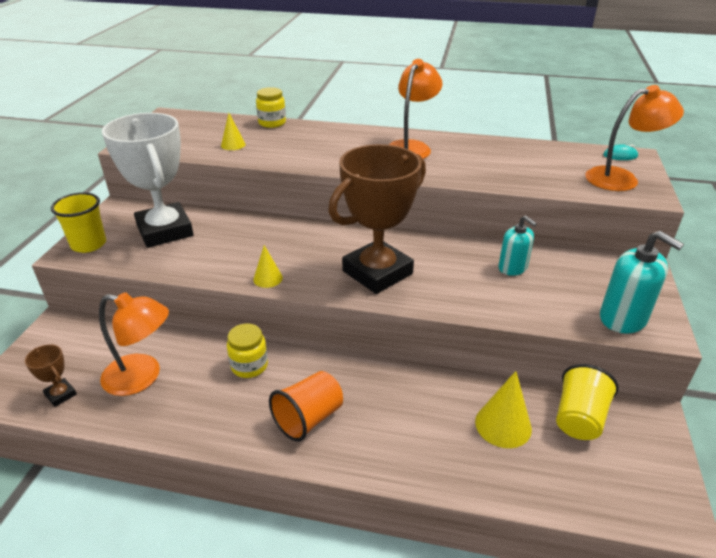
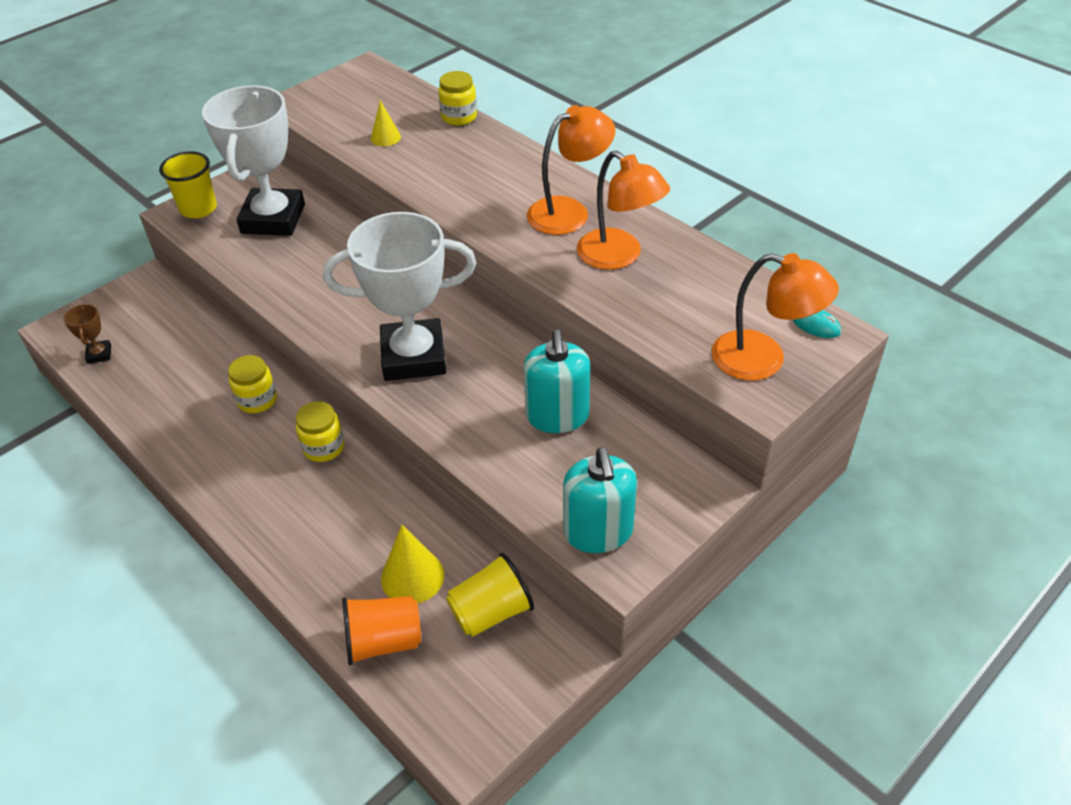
camera: 35 degrees right, 10 degrees up
orange lamp [99,292,169,396] -> orange lamp moved to [577,151,670,270]
yellow cone [253,245,283,288] -> none
orange cup [269,371,343,442] -> orange cup moved to [342,596,421,666]
brown trophy [328,144,426,294] -> white trophy [323,212,476,381]
turquoise soap dispenser [498,215,537,276] -> turquoise soap dispenser [523,330,590,433], size x1.52
none -> yellow jar [296,401,344,462]

